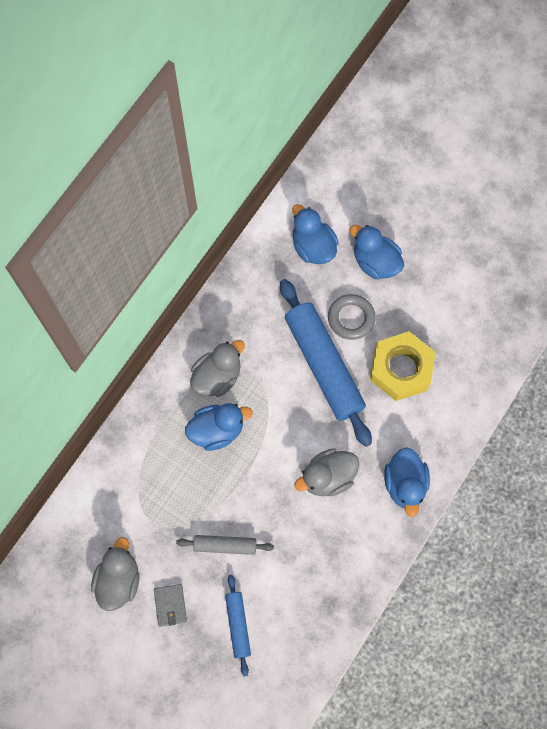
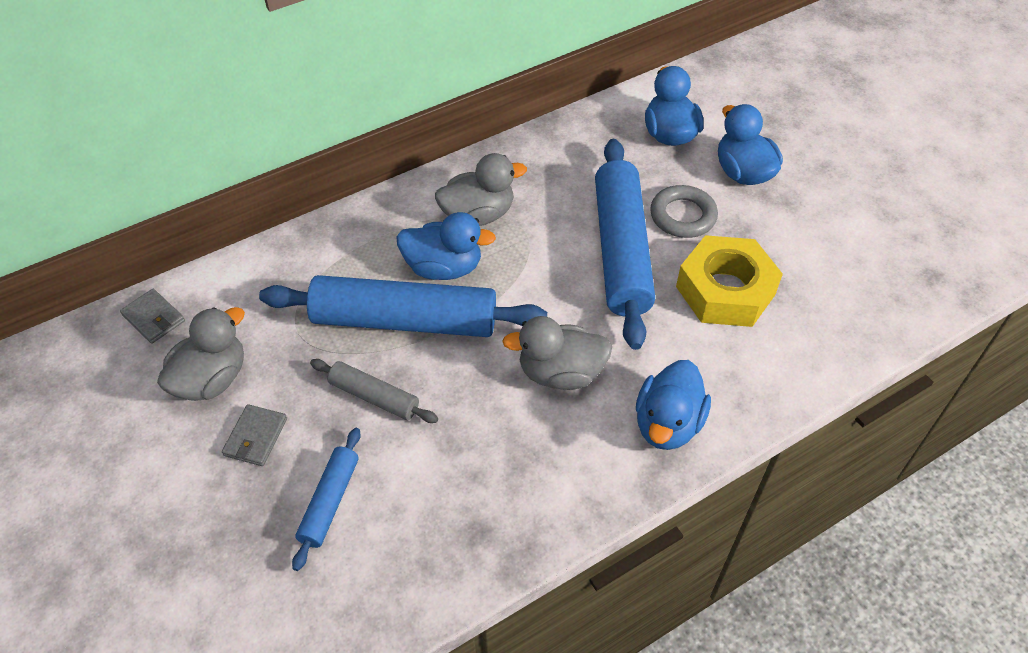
camera: 25 degrees right, 20 degrees down
none -> grey wallet [120,289,185,344]
none -> blue rolling pin [259,275,547,337]

